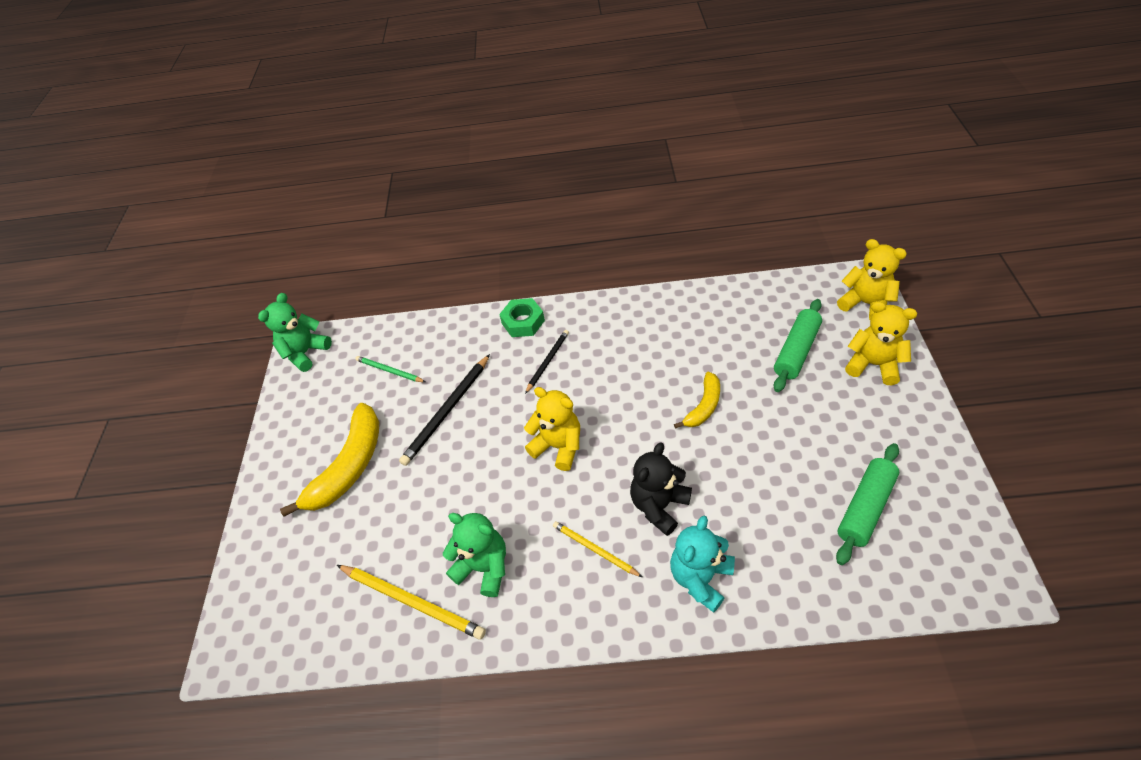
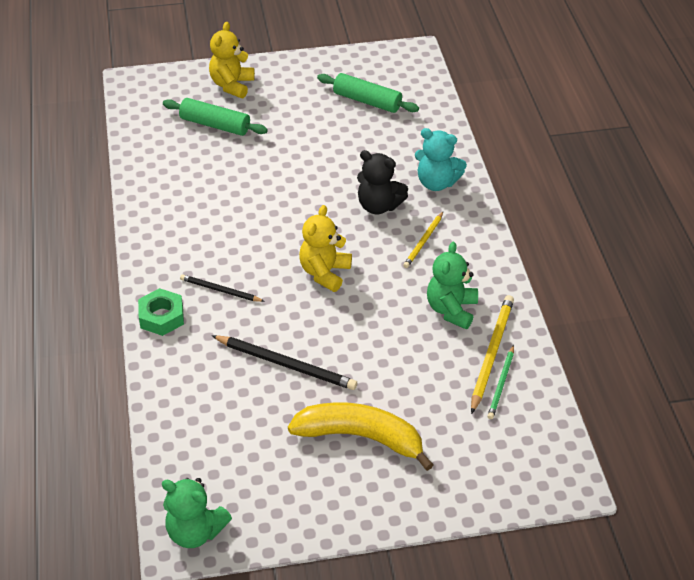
camera: 105 degrees left, 5 degrees down
green pencil [355,356,425,382] -> green pencil moved to [488,345,514,419]
yellow banana [674,372,720,429] -> none
yellow teddy bear [837,239,907,320] -> none

